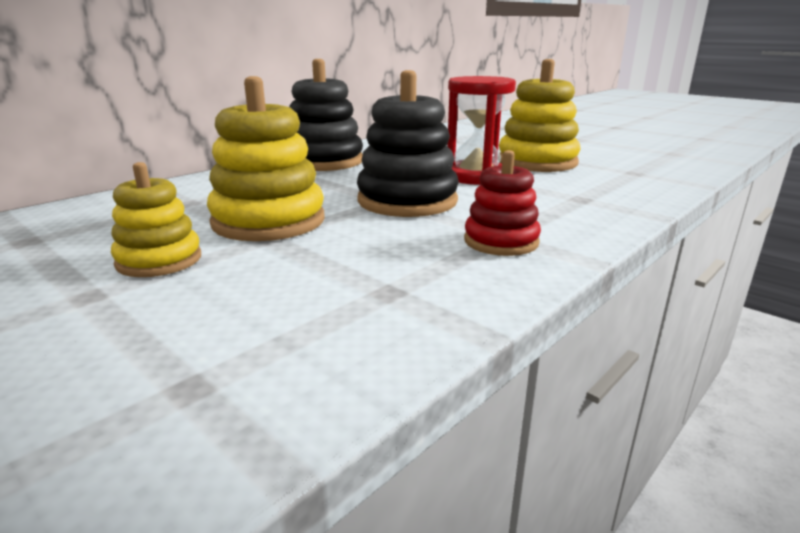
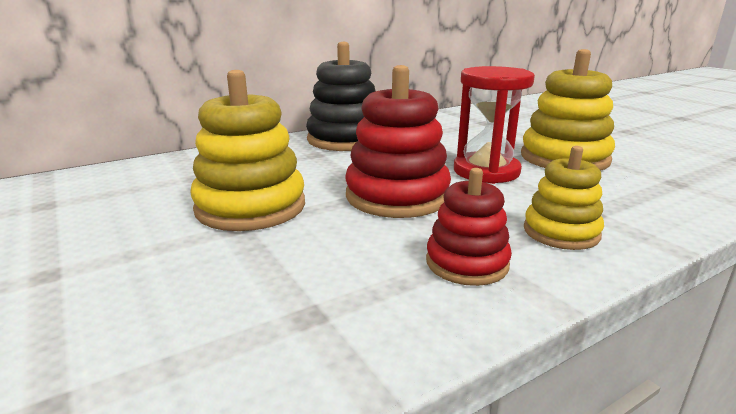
camera: 15 degrees right, 0 degrees up
yellow stacking toy [111,162,201,277] -> yellow stacking toy moved to [524,146,604,250]
black stacking toy [357,70,459,217] -> red stacking toy [345,65,451,218]

